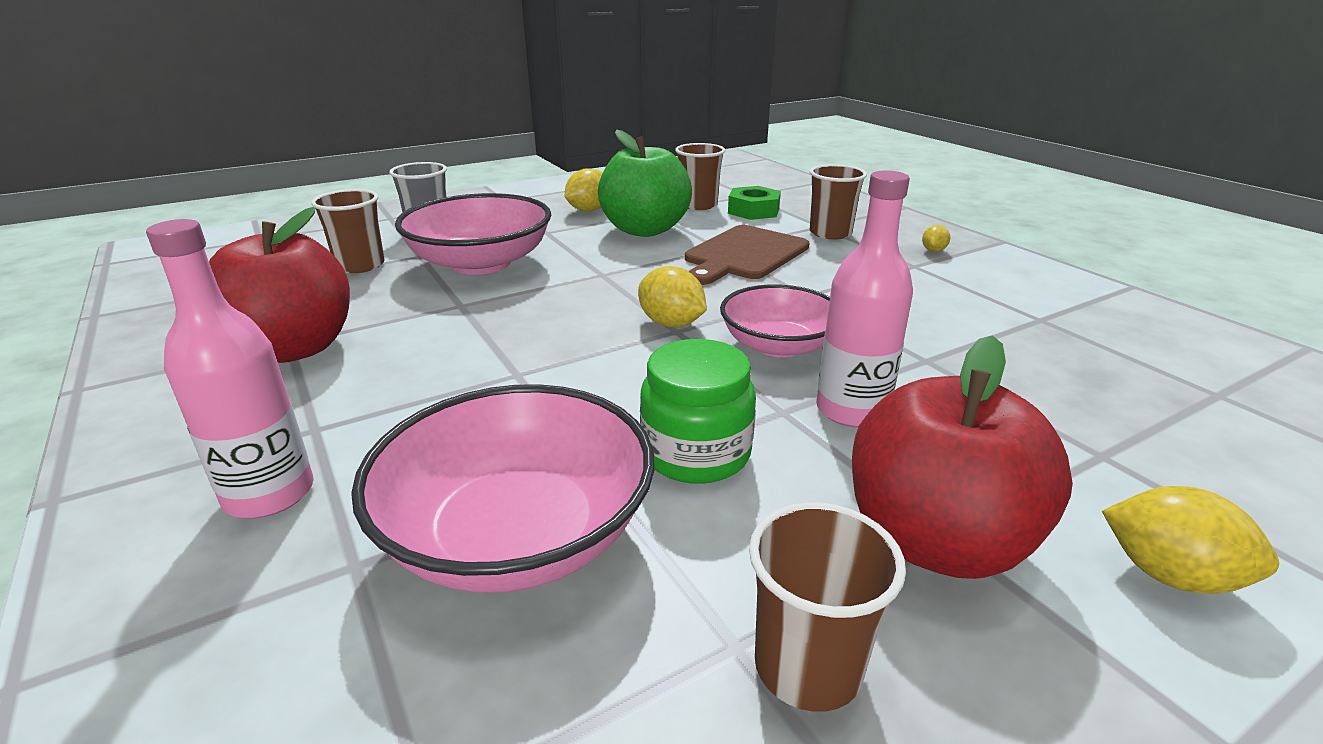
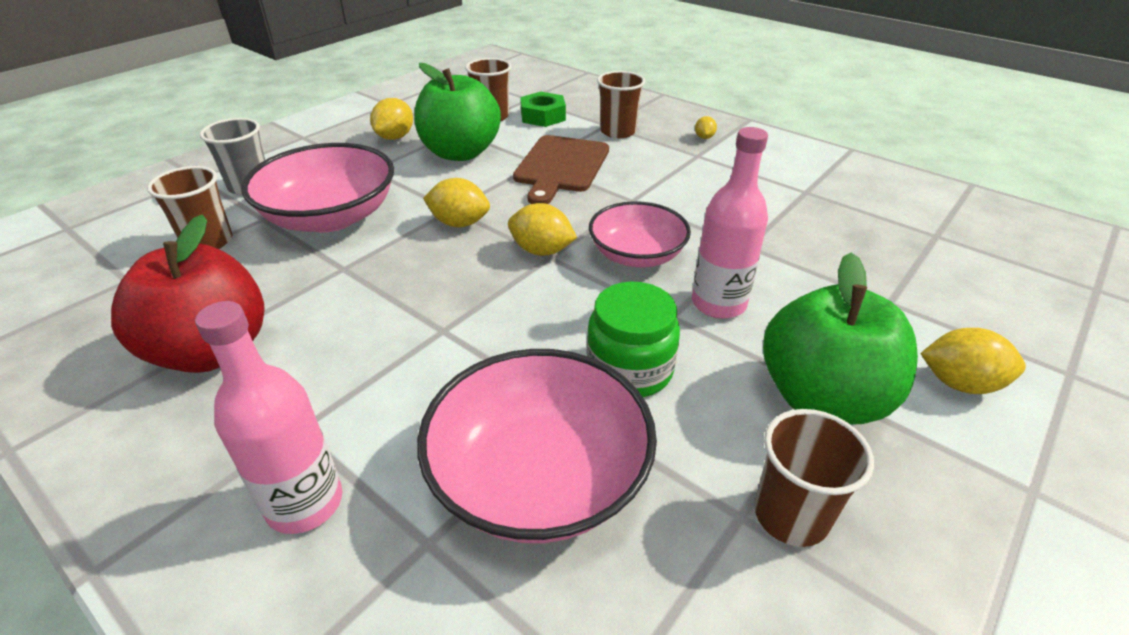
camera: 20 degrees left, 10 degrees up
red apple [852,335,1073,579] -> green apple [763,253,918,424]
none -> yellow lemon [423,178,490,227]

